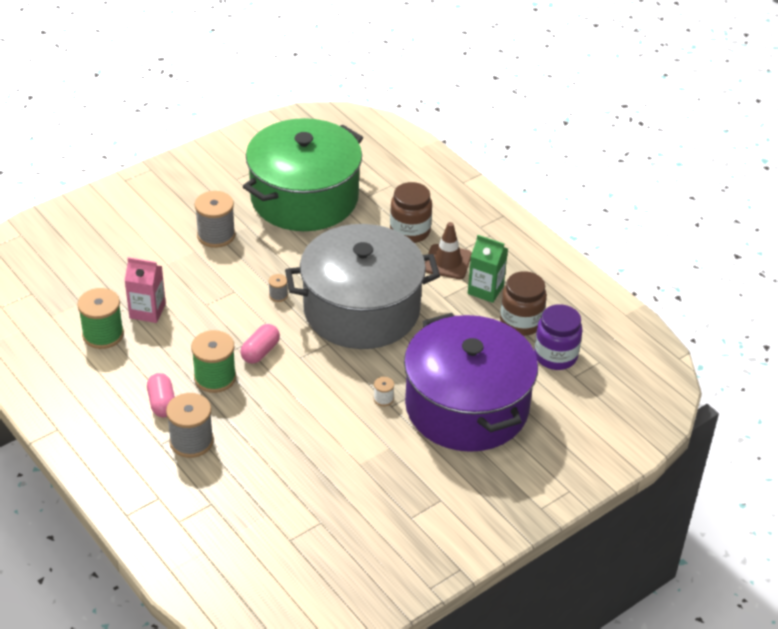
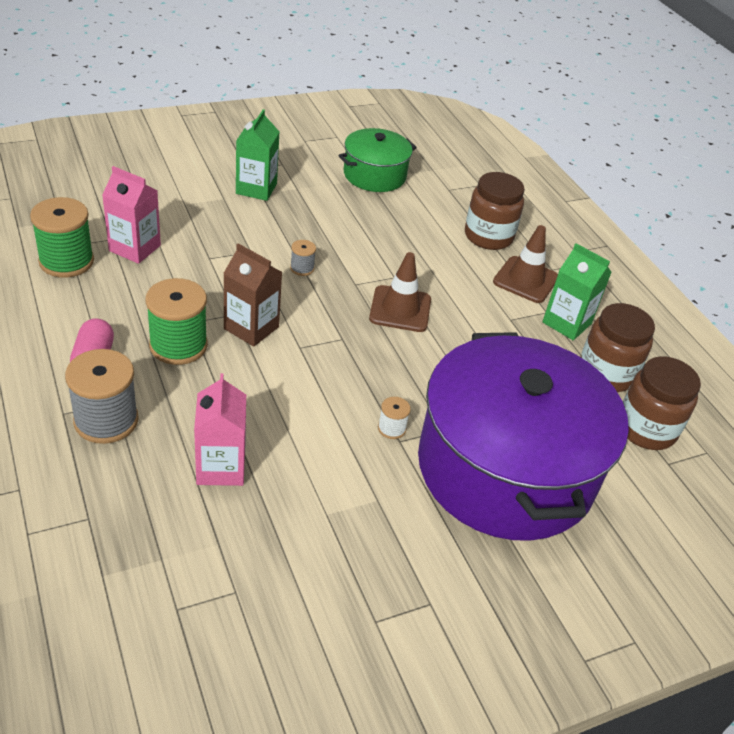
camera: 10 degrees right, 0 degrees up
grey spool [195,191,235,248] -> green carton [236,109,280,201]
pink capsule [240,324,280,364] -> brown carton [223,243,282,347]
green pot [243,118,363,231] -> green pot [338,128,417,192], size x0.49
grey pot [285,224,440,349] -> brown traffic cone [369,252,431,332]
purple jar [534,304,583,370] -> brown jar [623,356,701,450]
none -> pink carton [194,373,246,486]

